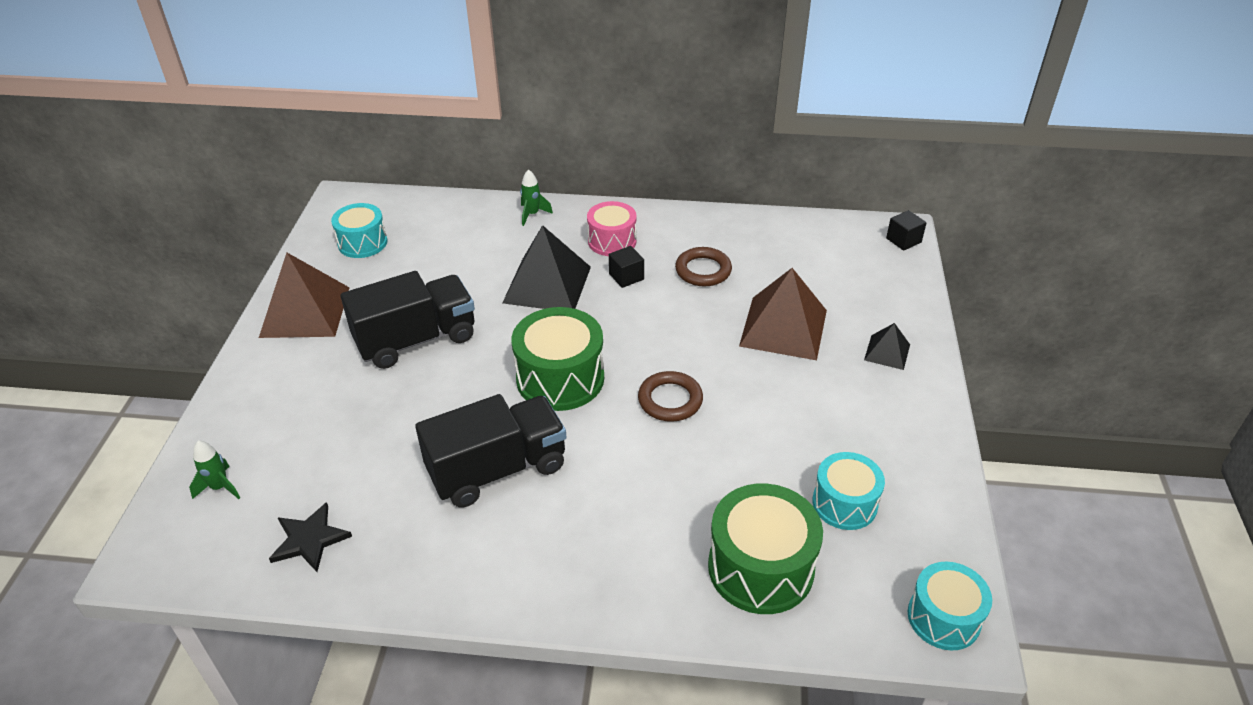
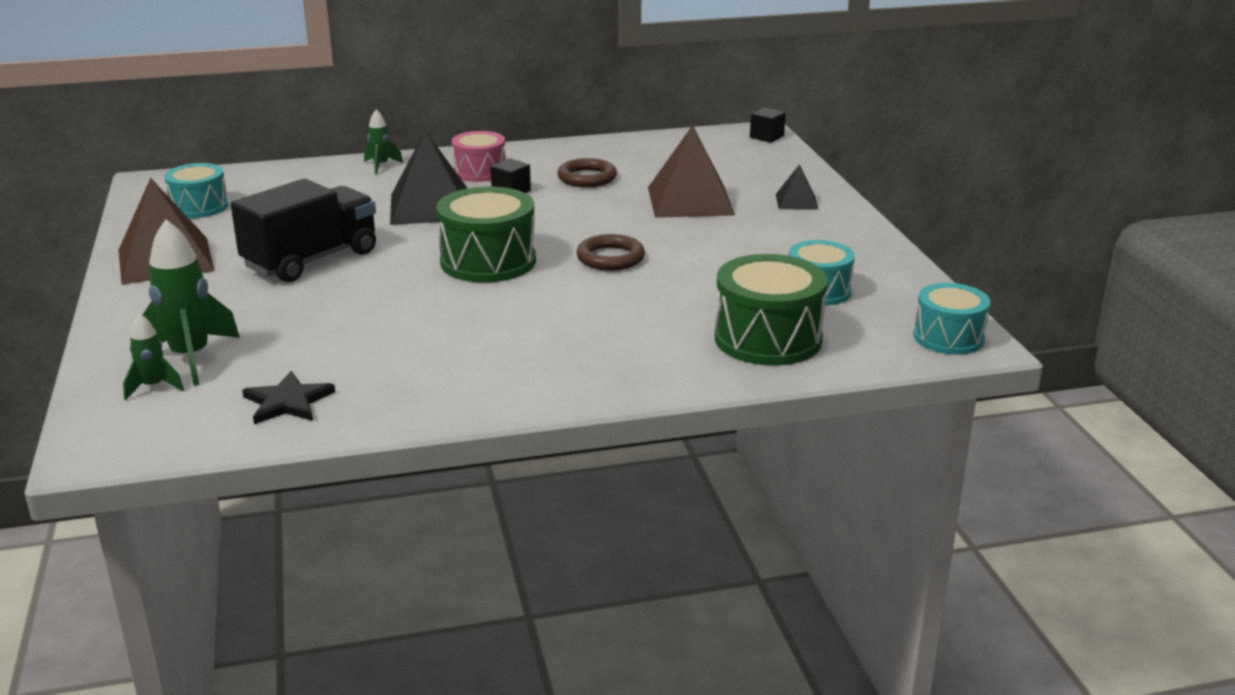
camera: 20 degrees left, 15 degrees down
black truck [415,394,567,508] -> none
none -> green rocket [143,219,240,386]

